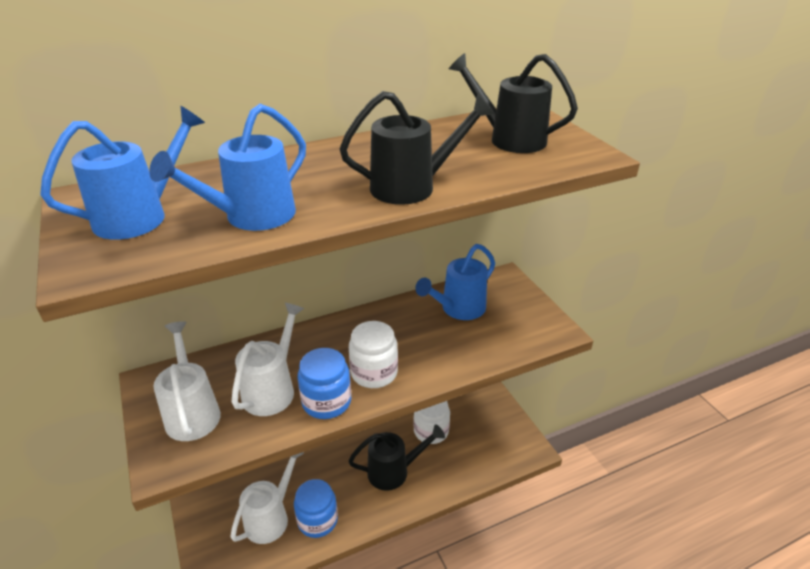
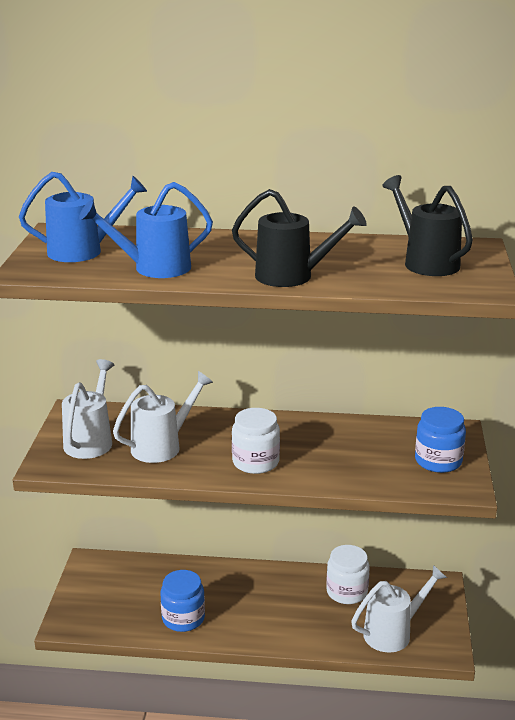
camera: 30 degrees right, 10 degrees down
white watering can [230,452,304,544] -> white watering can moved to [351,565,447,652]
blue jar [298,348,351,419] -> blue jar moved to [415,407,466,473]
black watering can [348,424,445,491] -> none
blue watering can [415,244,495,320] -> none

